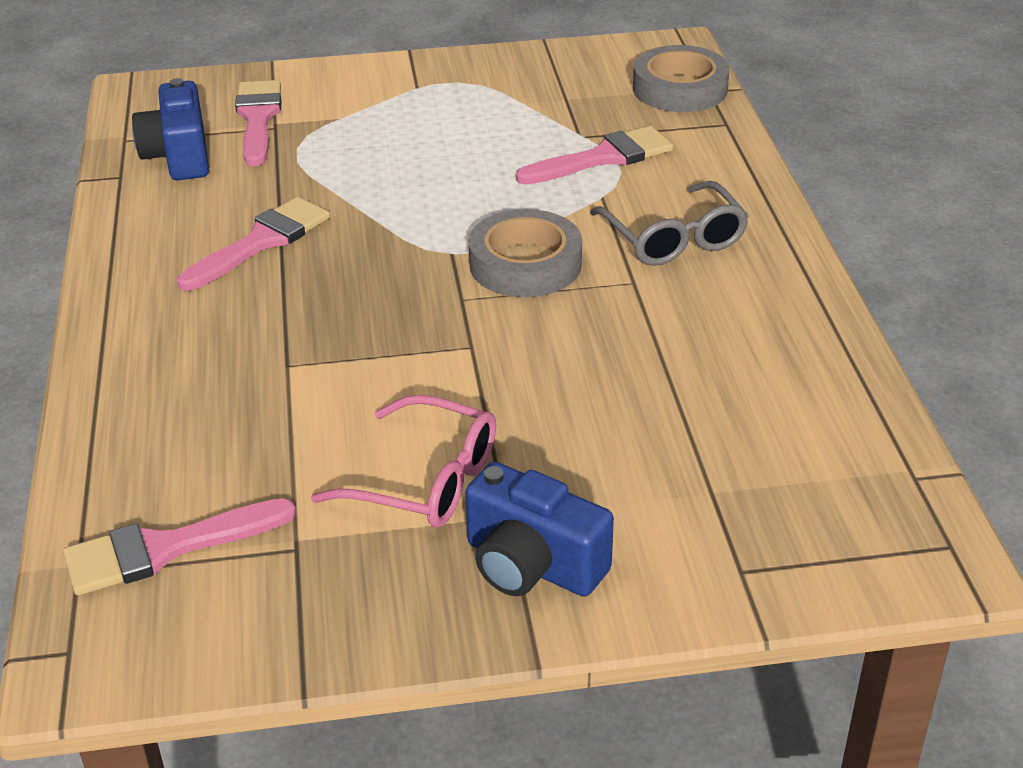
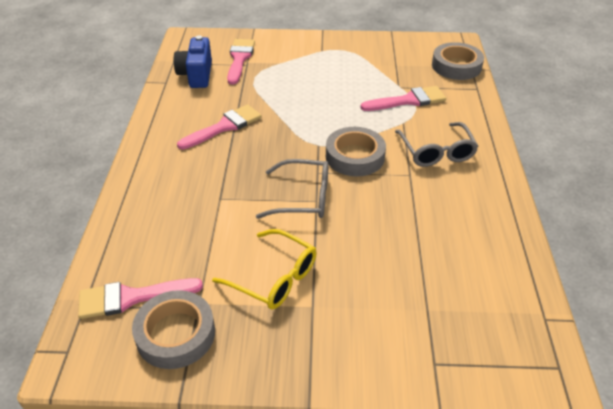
camera: 10 degrees right, 5 degrees up
pink glasses [311,395,496,527] -> yellow glasses [212,229,317,310]
blue camera [465,462,614,597] -> none
none -> grey tape [132,290,215,369]
none -> grey glasses [256,159,329,219]

